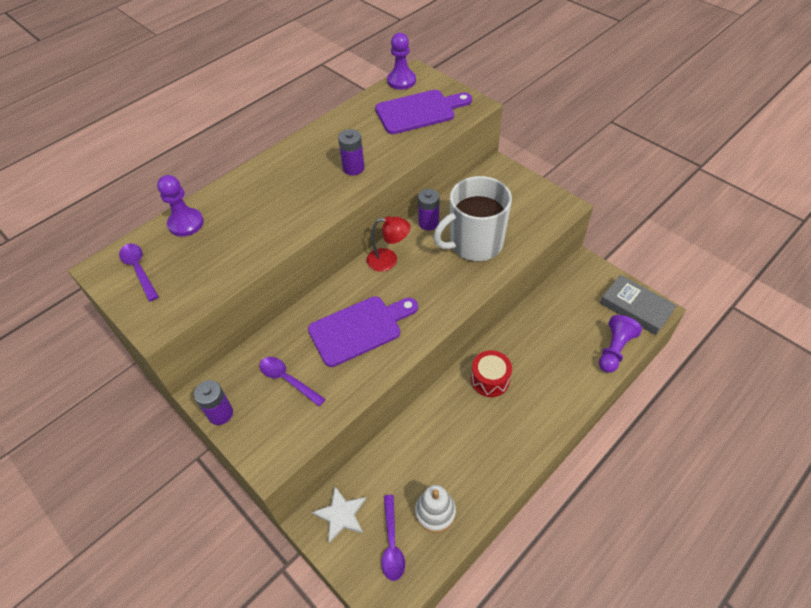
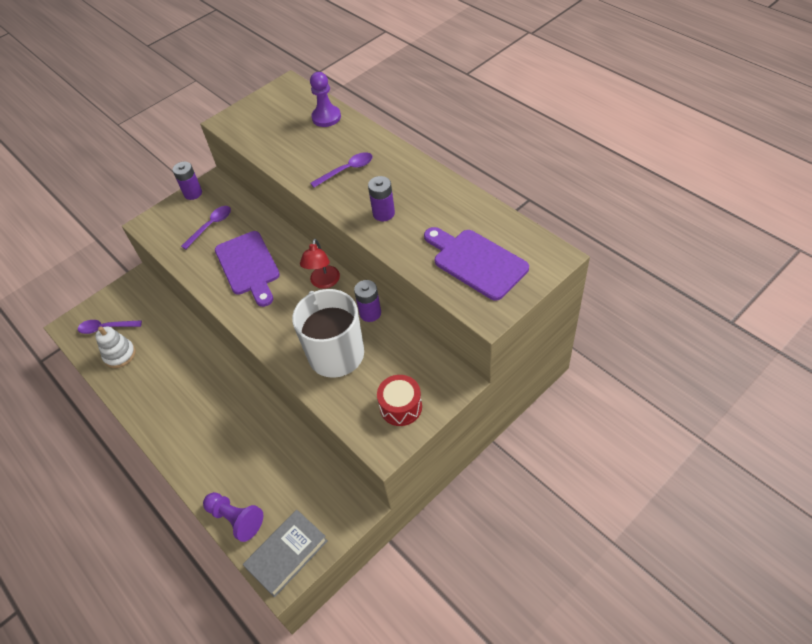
camera: 95 degrees right, 0 degrees up
purple spoon [119,244,159,302] -> purple spoon moved to [310,152,373,188]
white star [312,486,366,543] -> none
purple cutting board [375,90,472,134] -> purple cutting board turned 150 degrees clockwise [424,227,529,301]
purple pawn [387,33,416,90] -> none
red drum [471,350,512,397] -> red drum moved to [377,375,422,426]

